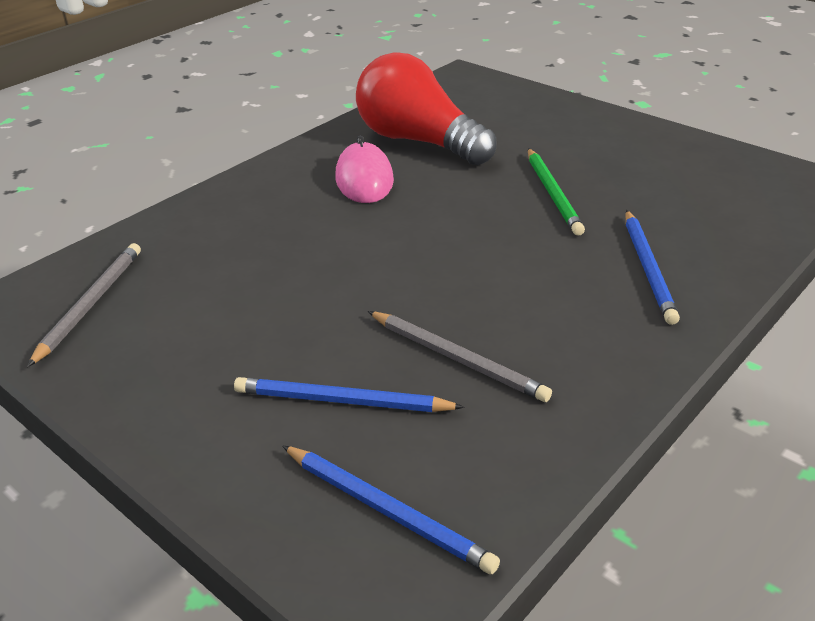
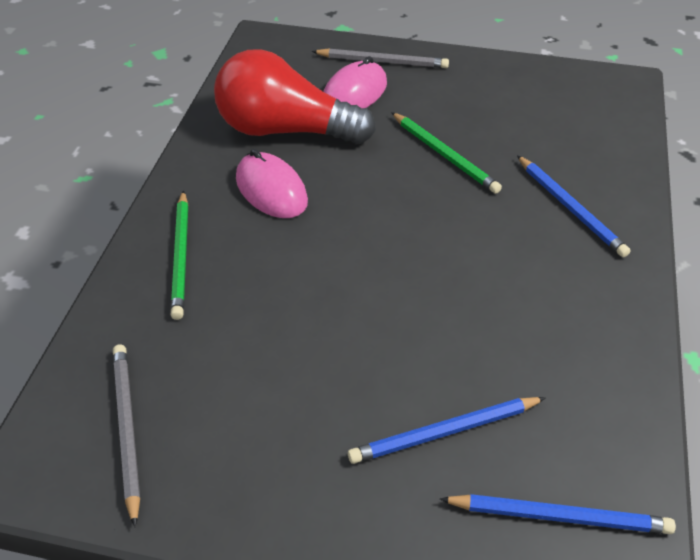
camera: 30 degrees left, 10 degrees up
grey pencil [368,311,552,402] -> grey pencil moved to [312,48,449,68]
none -> green pencil [171,190,188,320]
none -> pink mouse [323,56,387,108]

